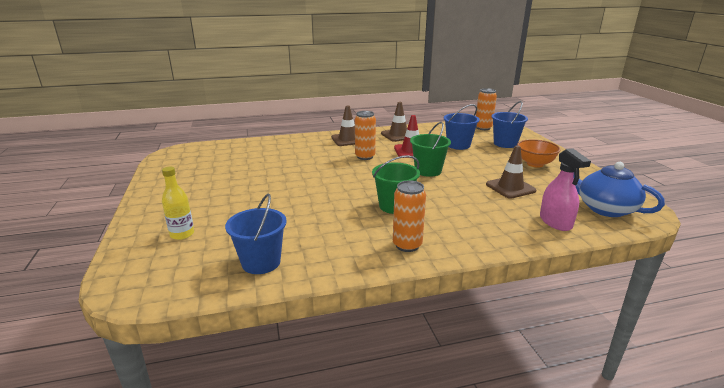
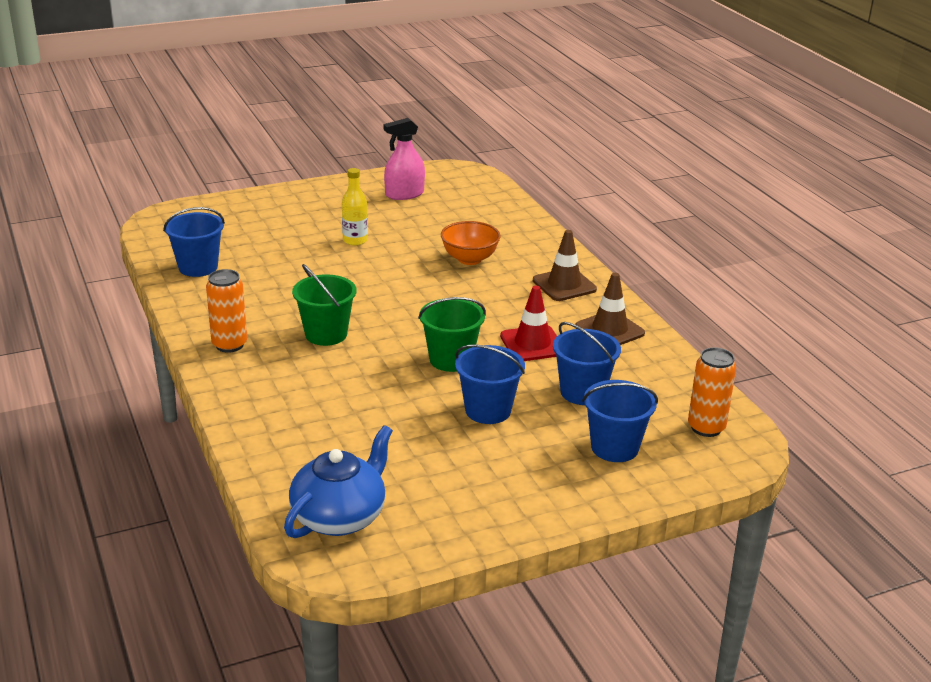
camera: 80 degrees right, 5 degrees up
yellow bottle [162,167,194,240] -> yellow bottle moved to [342,168,368,246]
orange can [355,111,376,160] -> none
brown traffic cone [486,145,536,199] -> none
orange bowl [517,139,560,168] -> orange bowl moved to [441,221,500,265]
pink spray bottle [540,148,591,231] -> pink spray bottle moved to [384,118,425,200]
none -> blue bucket [455,345,525,424]

